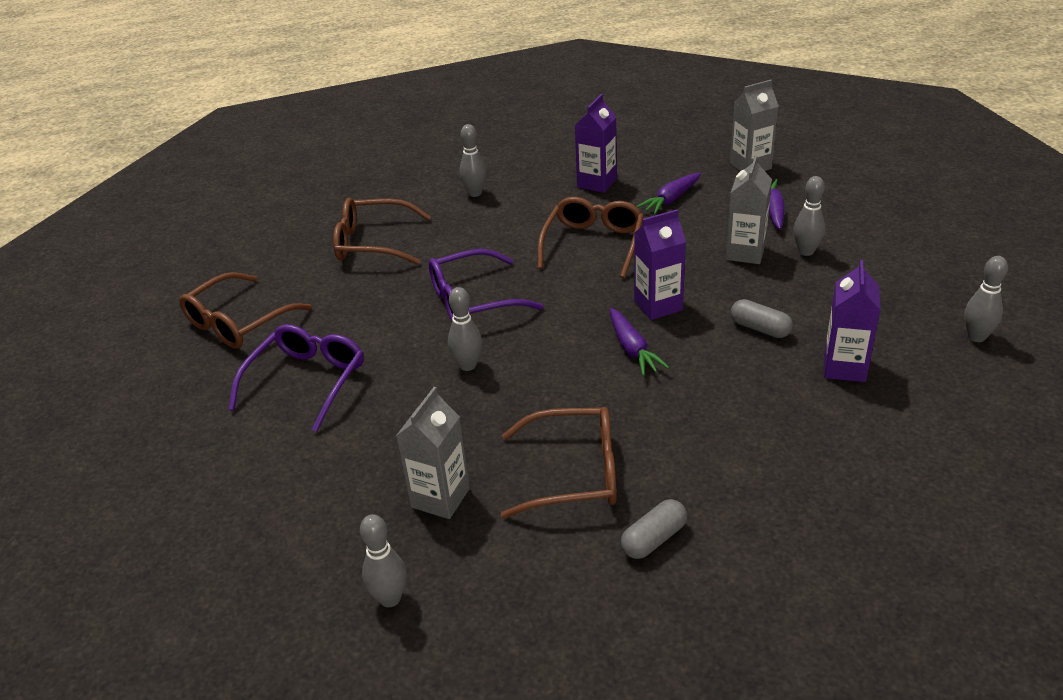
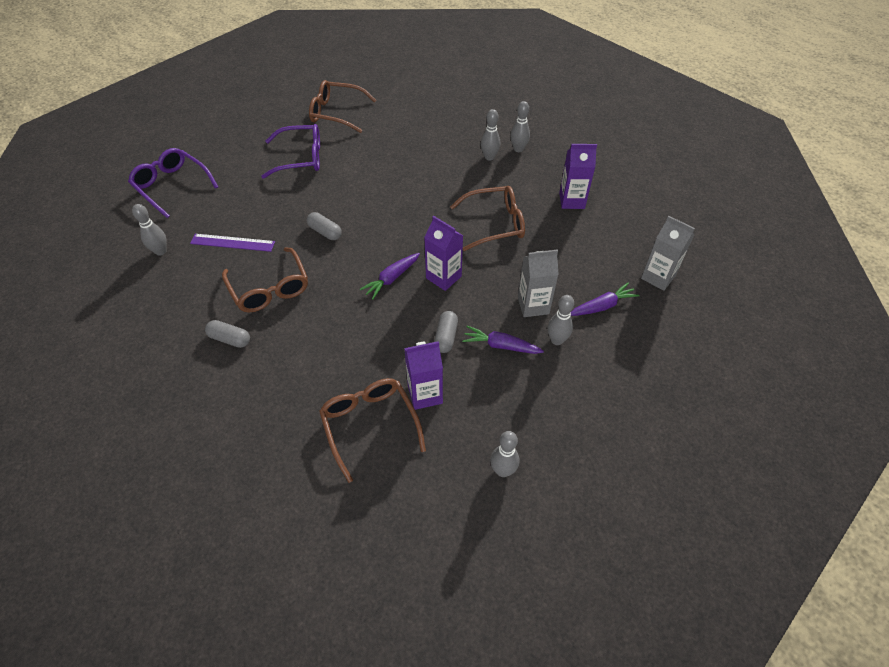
camera: 60 degrees right, 15 degrees up
brown glasses [333,198,431,265] -> brown glasses moved to [319,378,426,483]
grey carton [396,387,470,519] -> purple ruler [190,234,275,252]
purple glasses [429,249,544,321] -> purple glasses moved to [128,148,218,218]
grey bowling pin [448,287,482,371] -> grey bowling pin moved to [481,109,500,161]
purple carrot [636,173,701,215] -> purple carrot moved to [462,326,544,354]
none -> grey capsule [307,212,342,240]

